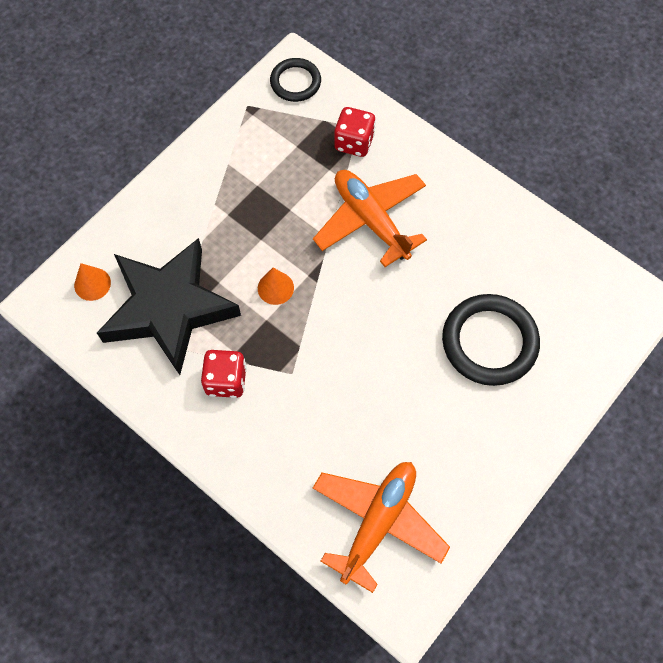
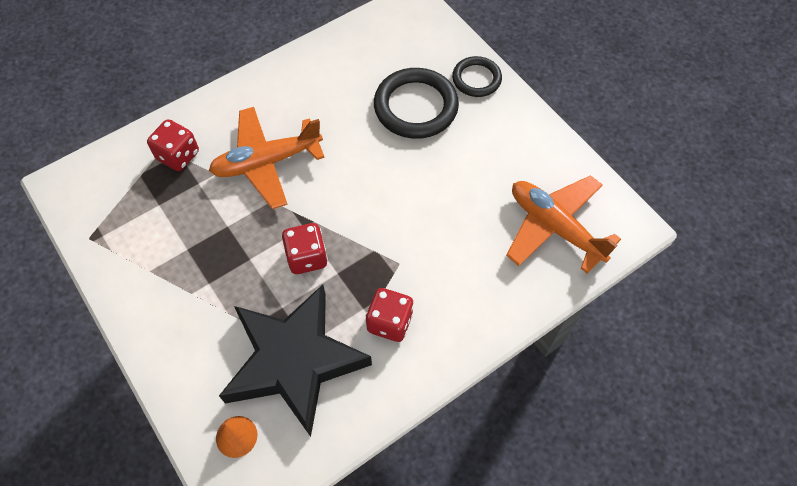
camera: 75 degrees left, 5 degrees down
orange cone [258,268,294,305] -> red dice [282,223,328,274]
black ring [270,58,321,102] -> black ring moved to [452,56,502,97]

